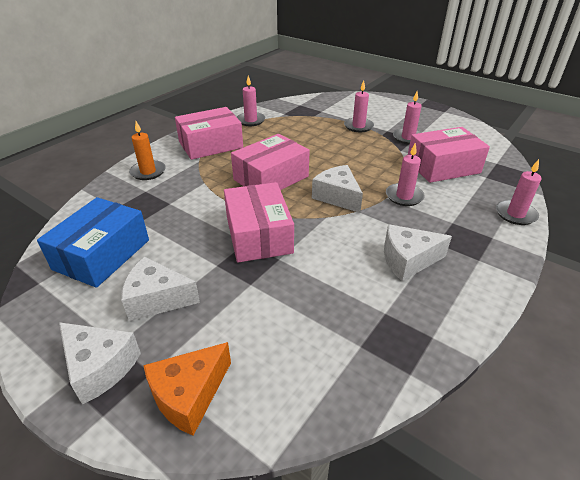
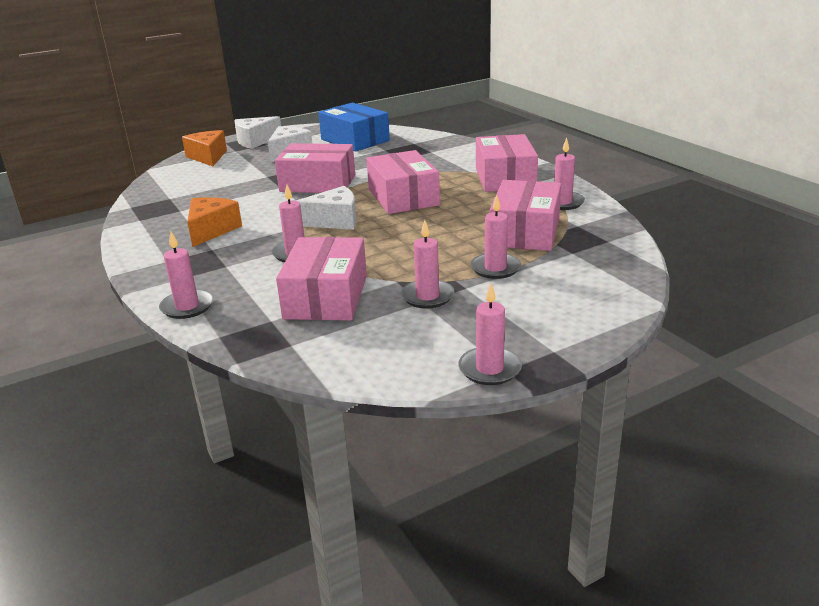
camera: 115 degrees right, 10 degrees down
orange candle [129,121,166,180] -> none
white cheese [384,224,452,281] -> orange cheese [187,197,242,247]
none -> pink candle [458,283,522,385]
none -> pink box [490,180,561,251]

